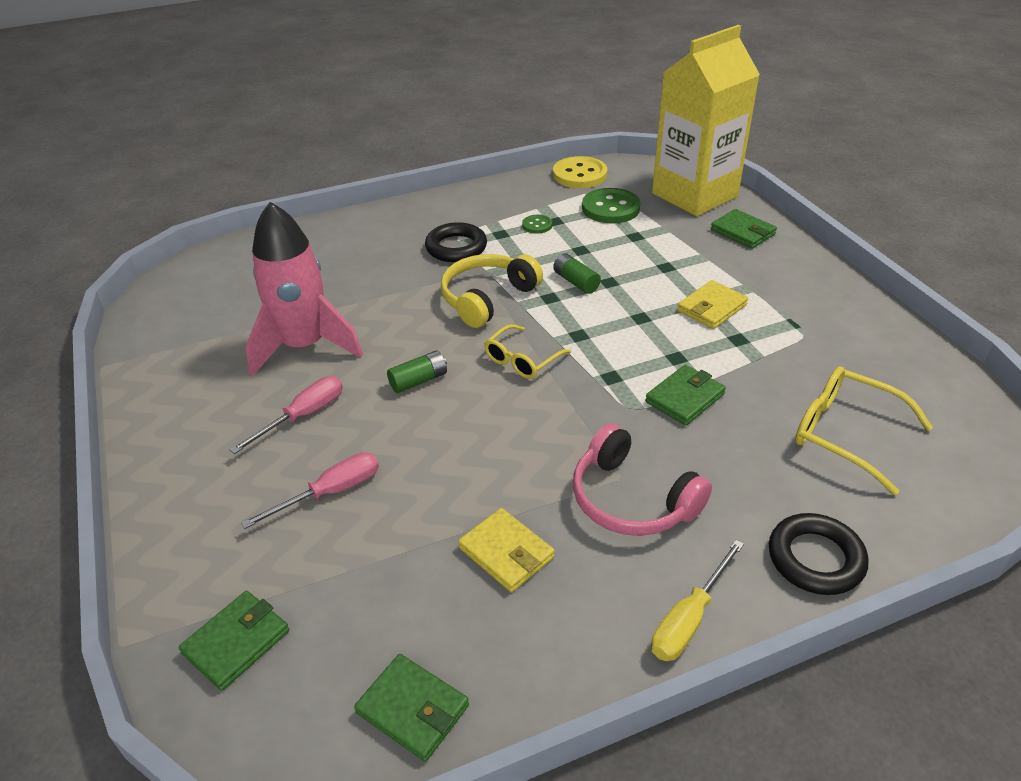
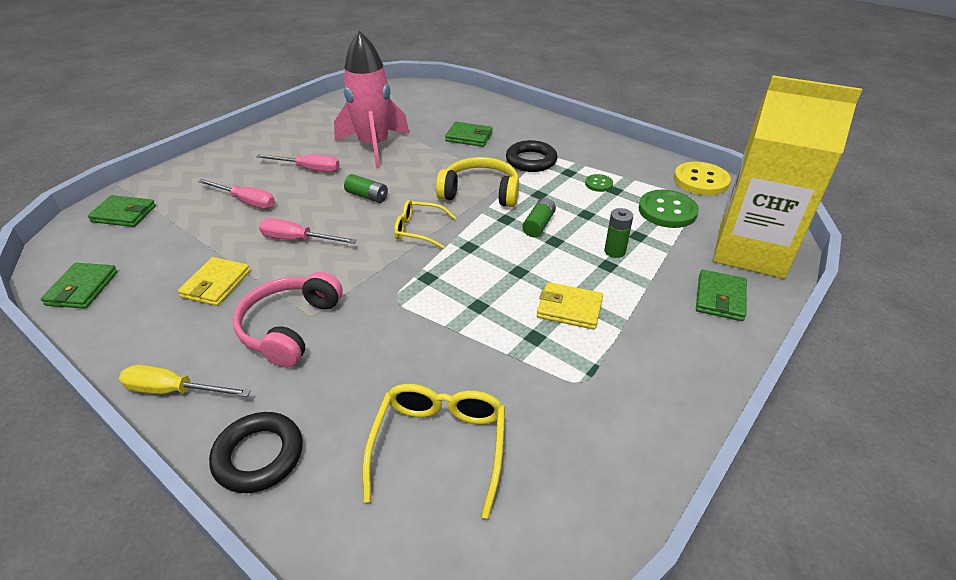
camera: 60 degrees right, 0 degrees up
green wallet [645,365,726,426] -> green wallet moved to [445,122,493,147]
none -> pink screwdriver [259,218,357,244]
none -> green battery [604,208,633,258]

